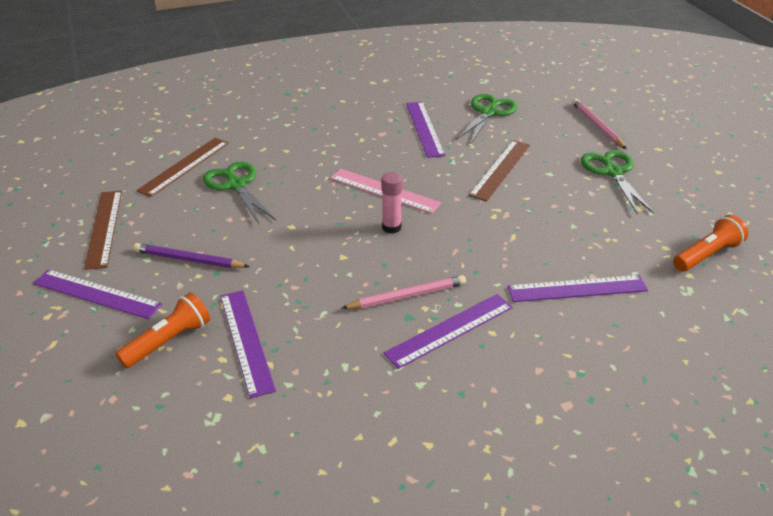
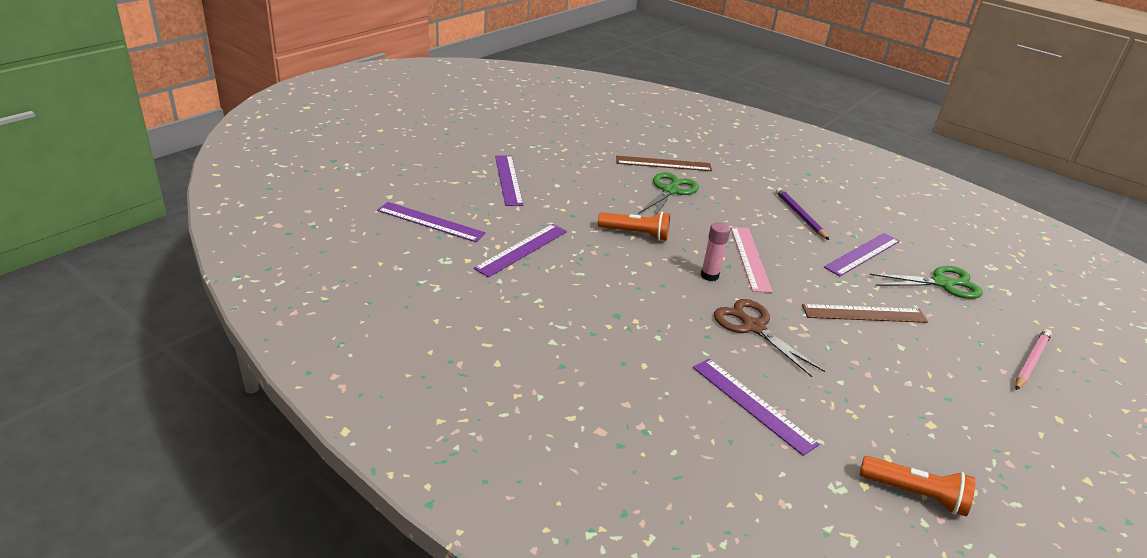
camera: 55 degrees right, 5 degrees down
brown ruler [84,191,122,270] -> none
orange flashlight [115,292,210,368] -> orange flashlight moved to [598,212,670,241]
purple pencil [133,243,250,268] -> purple pencil moved to [776,188,829,240]
pink pencil [342,275,466,309] -> none
purple ruler [384,294,513,369] -> purple ruler moved to [377,202,486,242]
green scissors [581,150,654,214] -> none
none -> brown scissors [714,299,825,377]

